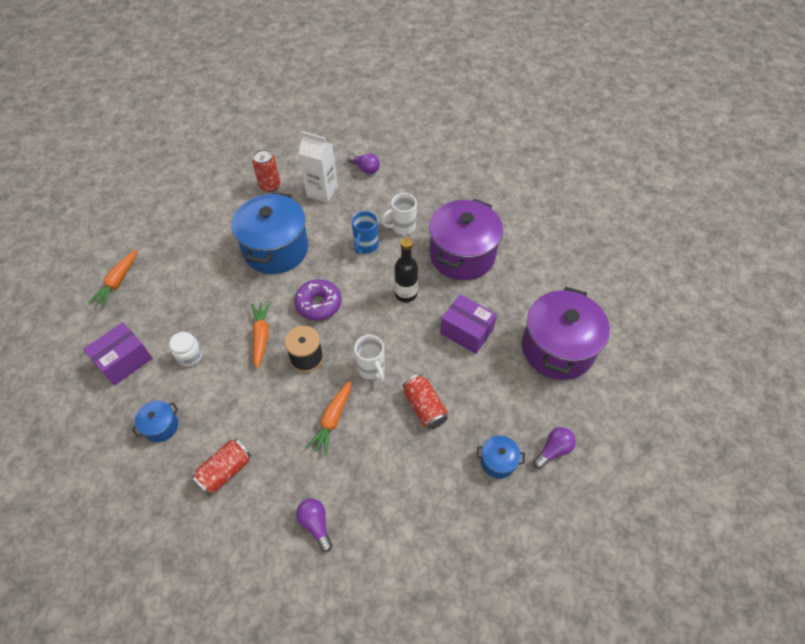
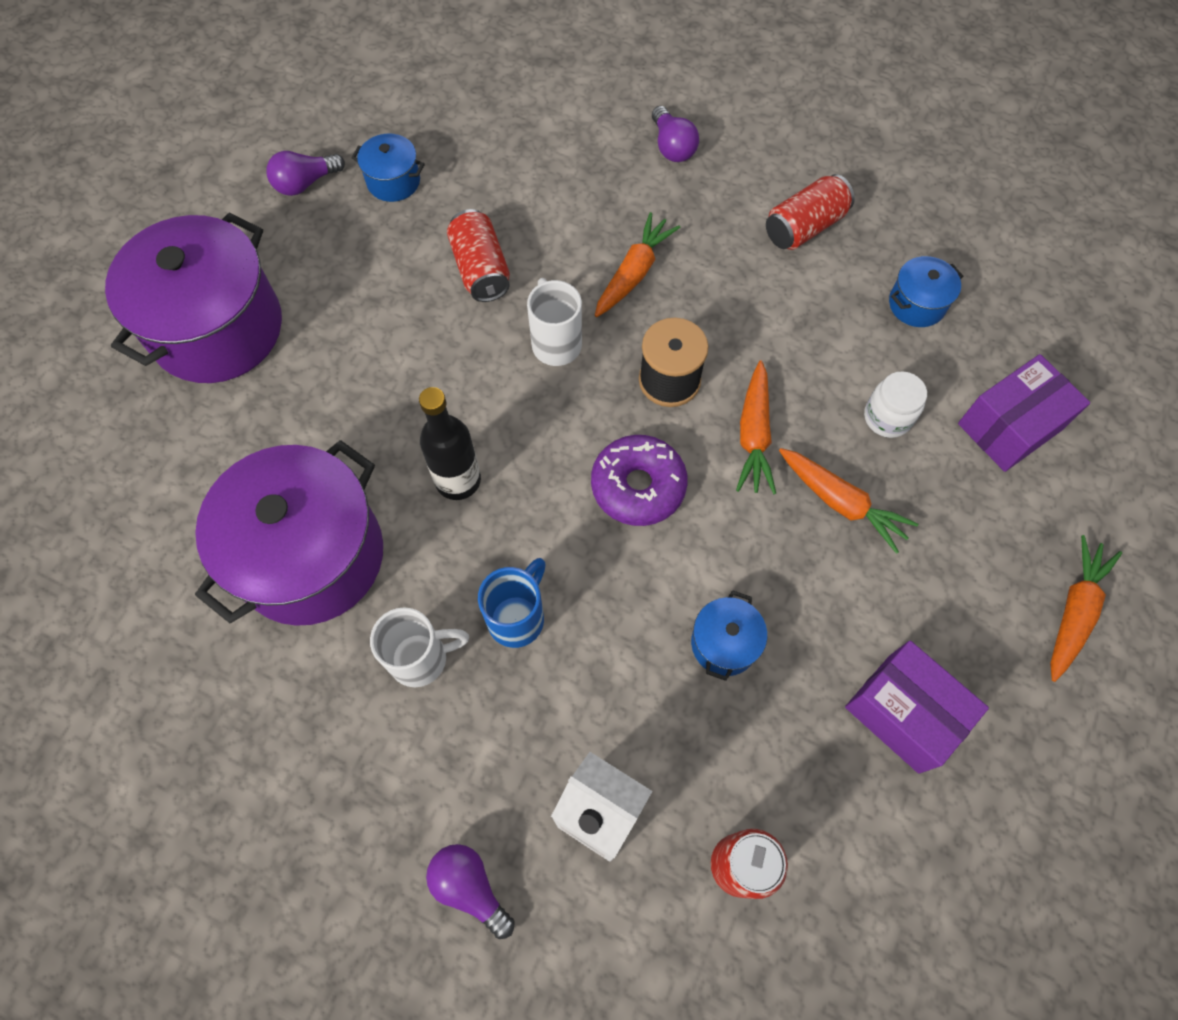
camera: 170 degrees left, 10 degrees up
blue pot [232,192,308,274] -> blue pot [691,590,767,681], size x0.44
purple box [440,294,497,354] -> purple box moved to [845,640,989,774]
none -> orange carrot [779,448,918,554]

